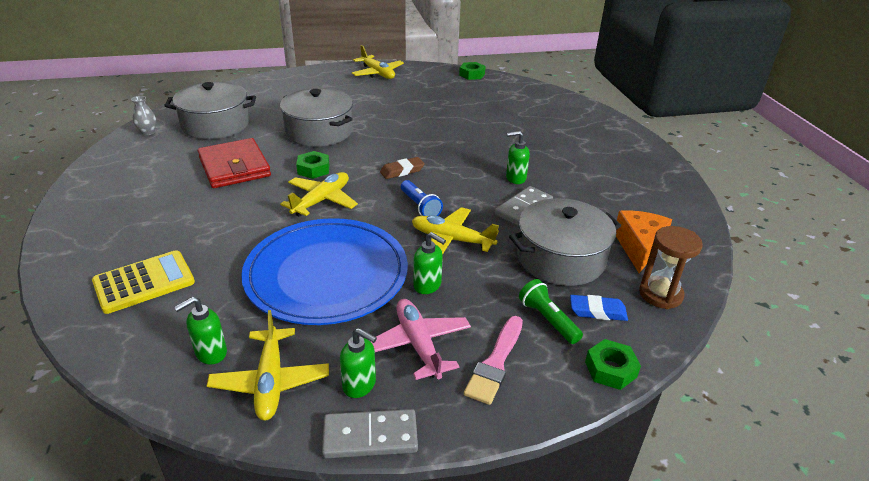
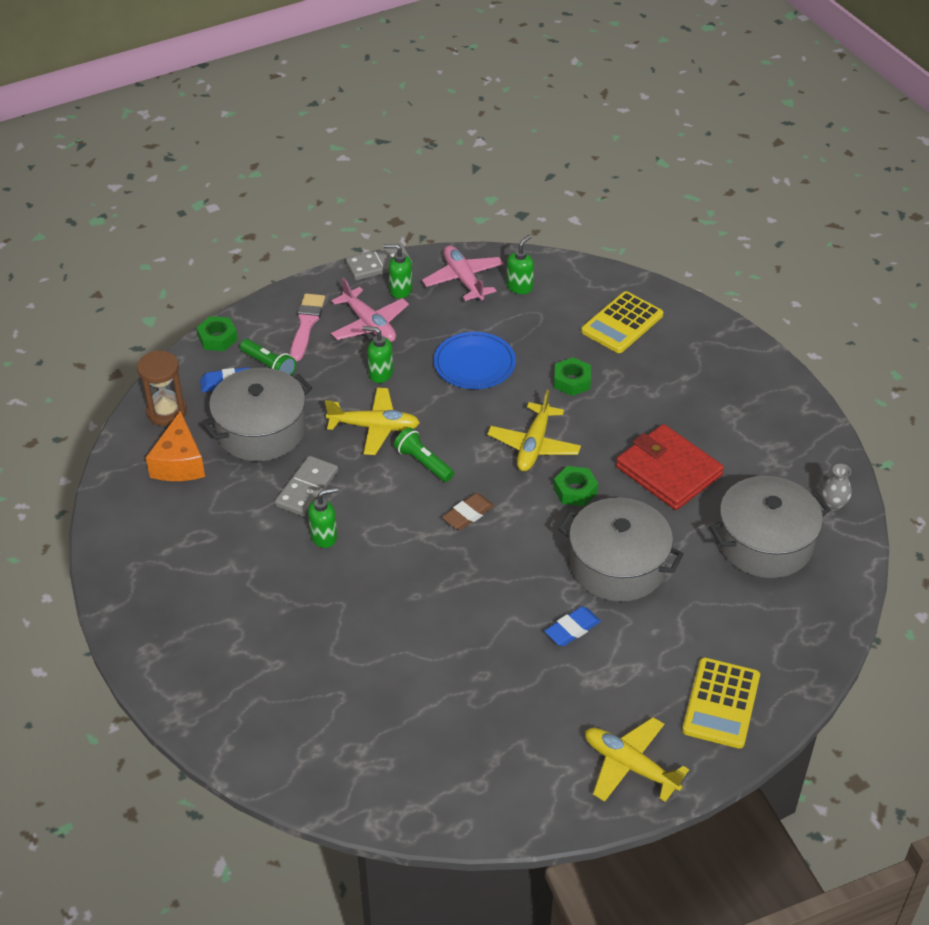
camera: 165 degrees right, 10 degrees up
yellow plane [207,310,329,421] -> pink plane [422,246,504,301]
blue plate [241,218,408,325] -> blue plate [434,332,516,389], size x0.55
blue flashlight [401,180,443,216] -> green flashlight [394,428,454,482]
green nut [459,62,486,80] -> green nut moved to [554,357,591,396]
none -> blue eraser [544,606,601,646]
none -> yellow calculator [682,657,760,749]

